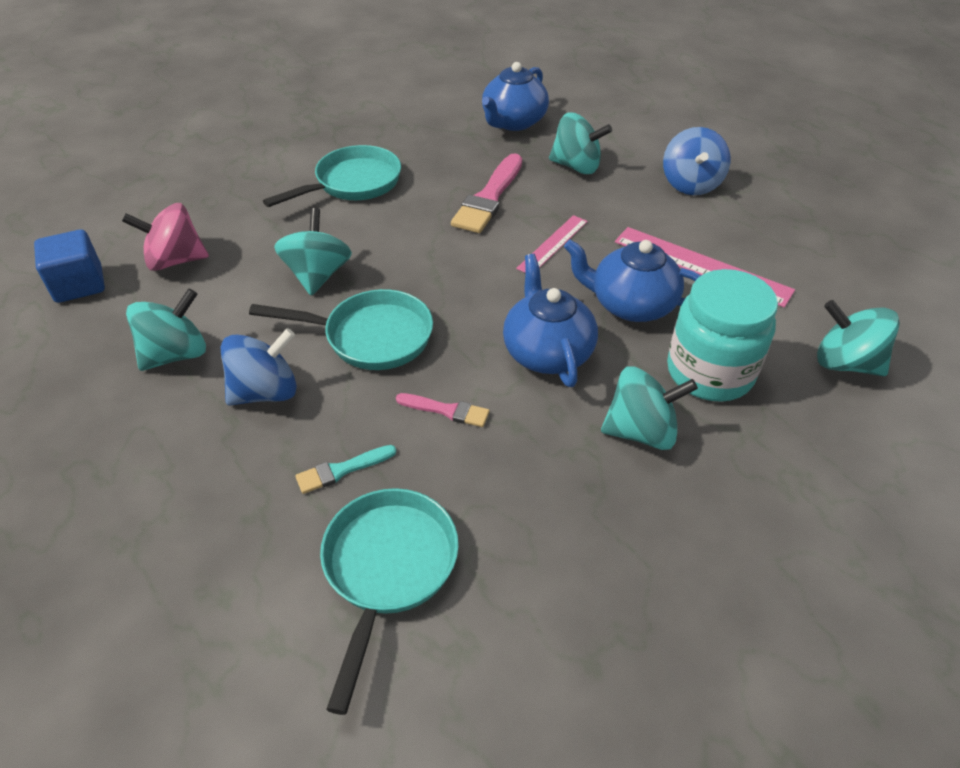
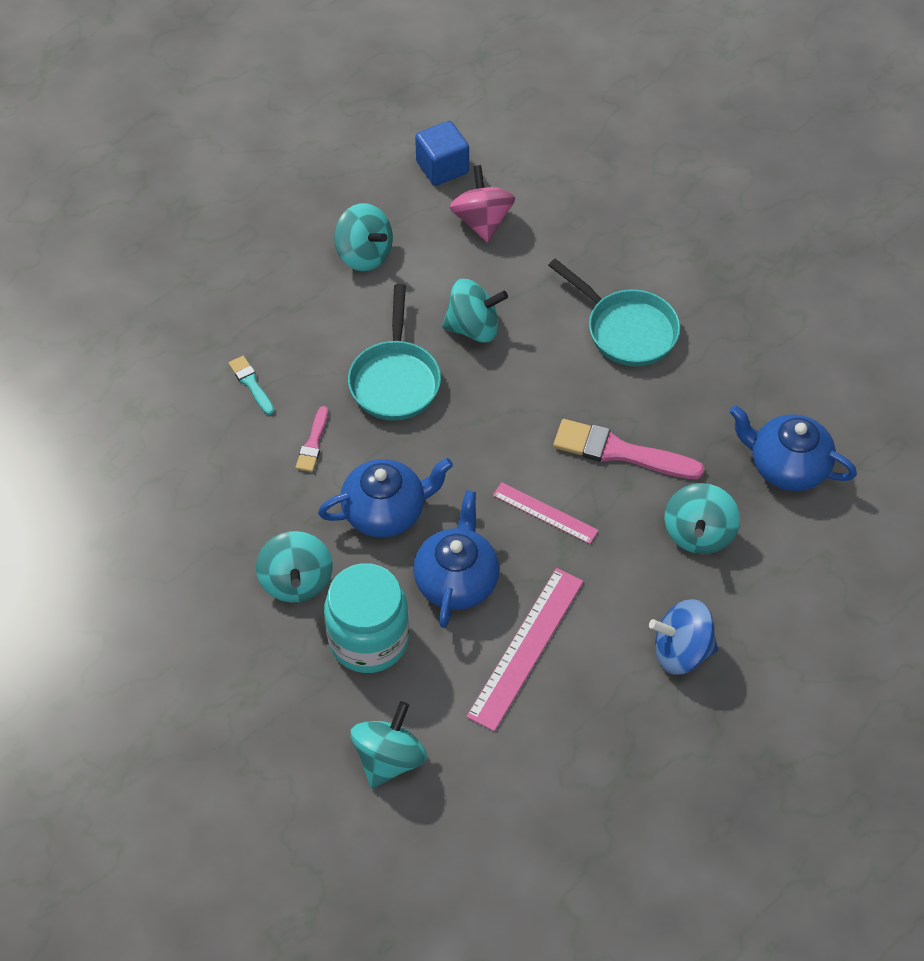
camera: 85 degrees right, 10 degrees up
blue spinning top [221,328,297,406] -> none
turquoise pan [320,488,459,715] -> none

